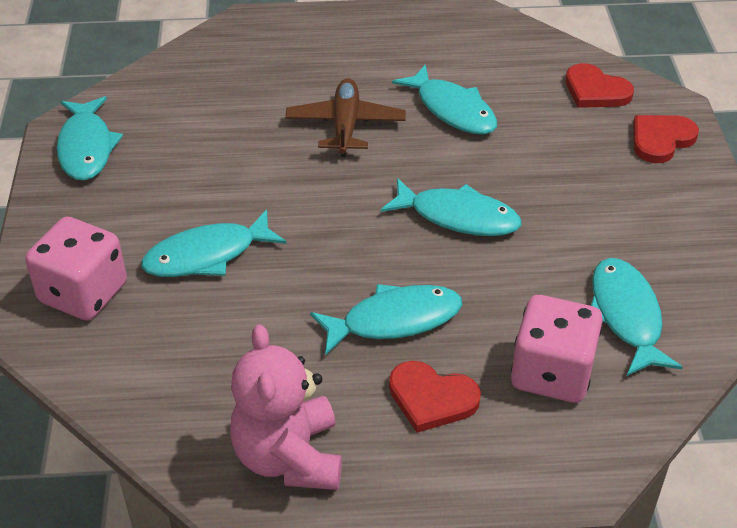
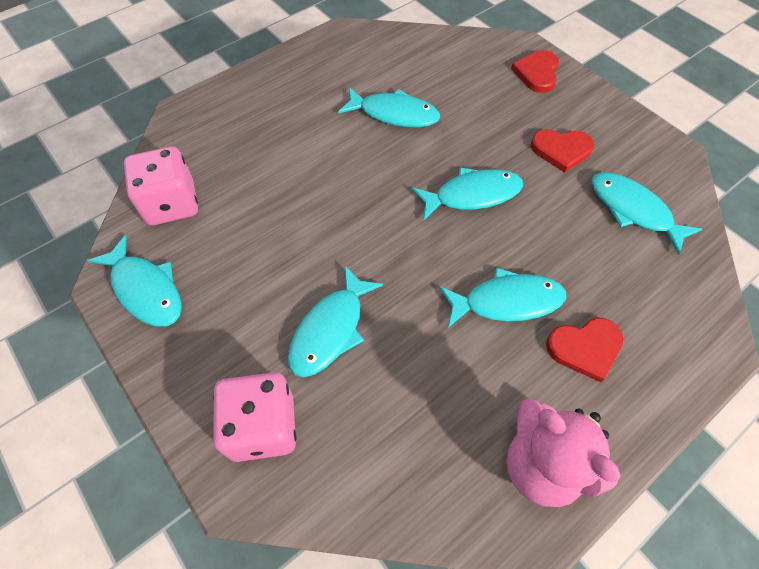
camera: 35 degrees left, 15 degrees up
brown plane [285,78,406,157] -> none
turquoise fish [310,284,462,355] -> turquoise fish turned 45 degrees clockwise [439,267,566,328]
pink dice [511,295,603,403] -> pink dice moved to [124,146,198,226]
red heart [566,63,634,108] -> red heart moved to [531,129,594,173]

